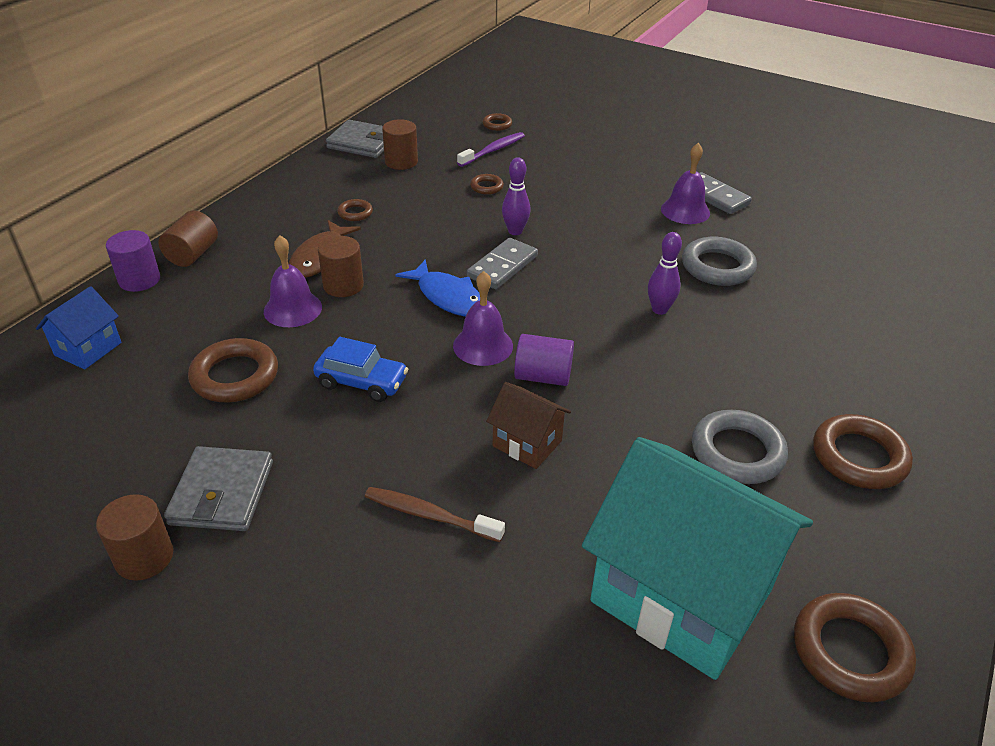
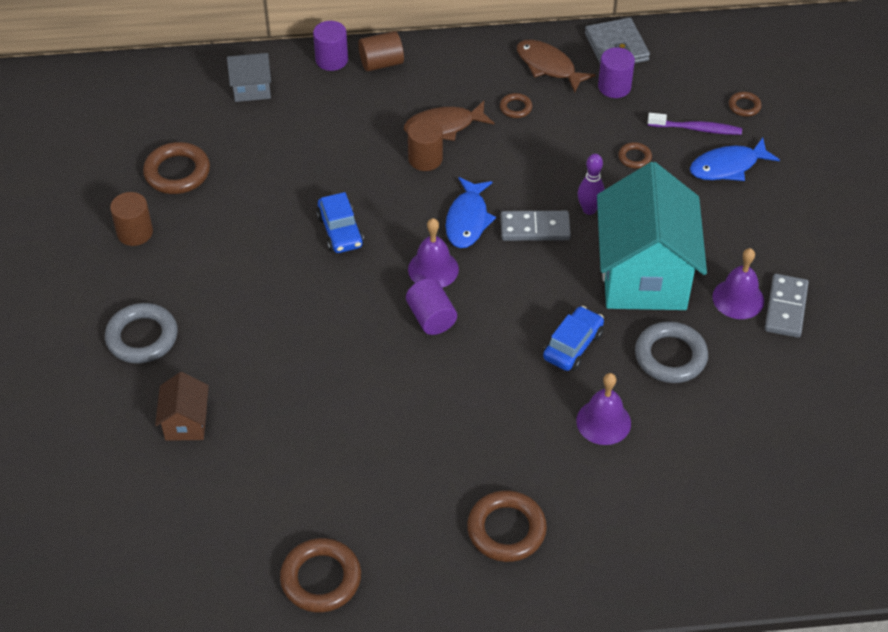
camera: 55 degrees right, 10 degrees up
blue house [36,286,122,369] -> grey house [227,53,271,102]
grey wallet [164,446,273,531] -> none
brown ring [188,338,278,403] -> brown ring moved to [143,142,210,194]
purple bell [264,235,322,327] -> purple bell moved to [576,373,631,445]
brown toothbrush [365,487,505,542] -> none
brown cylinder [382,119,418,170] -> purple cylinder [598,47,635,98]
brown house [486,382,571,469] -> brown house moved to [155,372,209,441]
turquoise house [582,437,813,680] -> turquoise house moved to [597,162,707,310]
purple bowling pin [648,232,682,315] -> blue car [543,306,604,371]
grey ring [692,410,788,484] -> grey ring moved to [105,303,178,364]
none -> brown fish [517,39,596,93]
none -> blue fish [690,138,780,181]

